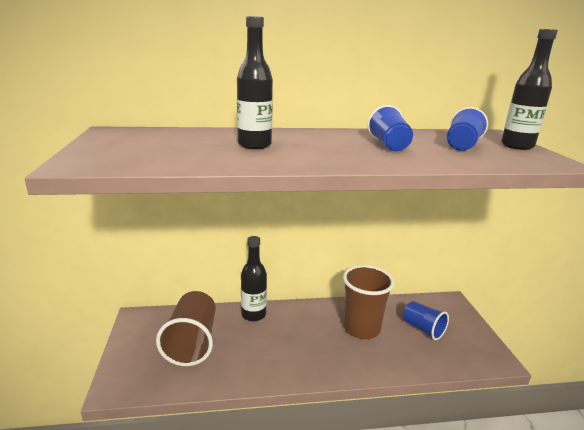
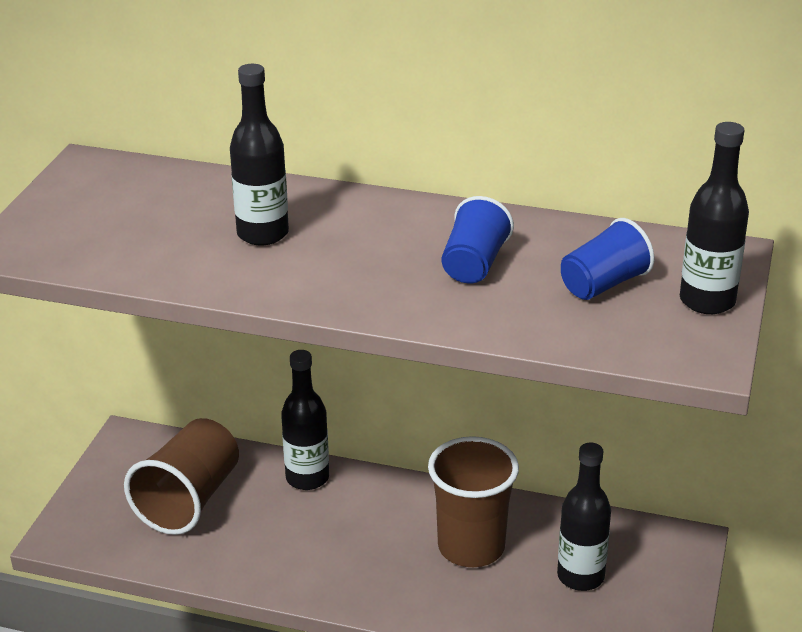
camera: 25 degrees right, 10 degrees up
blue cup [403,301,449,340] -> black bottle [557,442,611,591]

